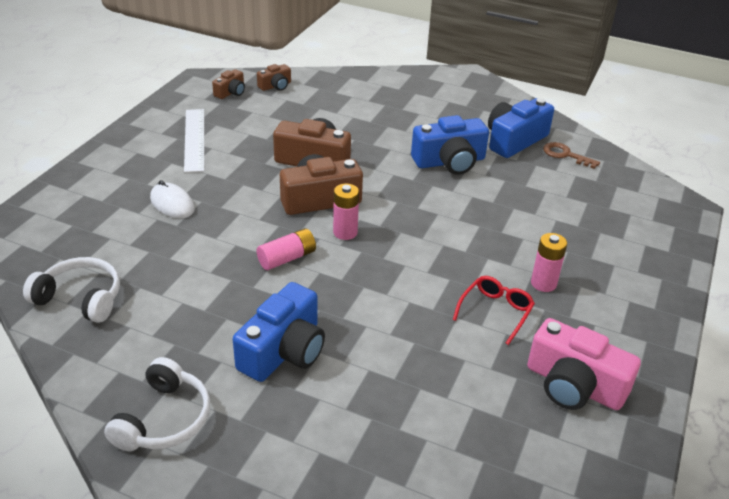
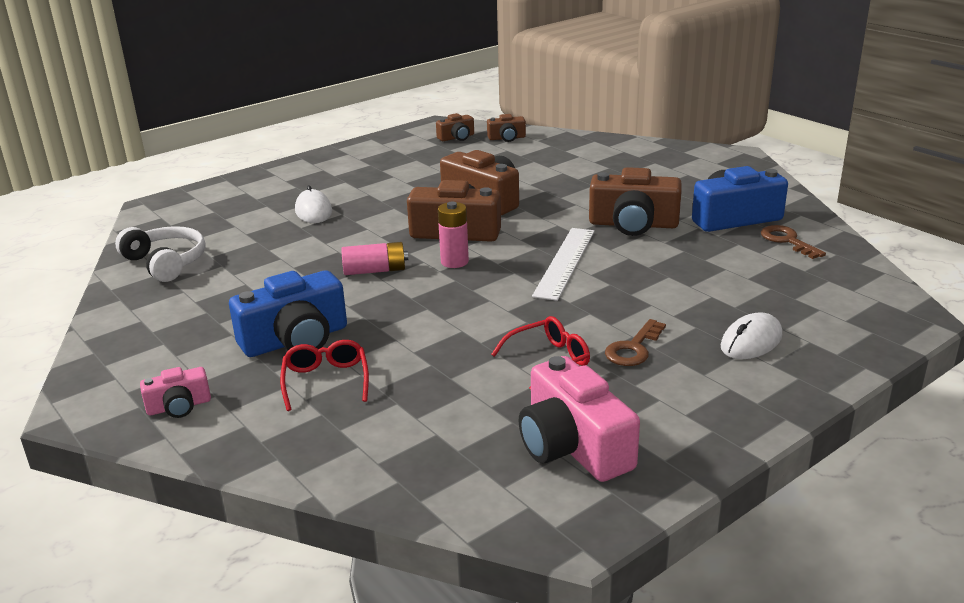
camera: 30 degrees right, 10 degrees down
white headphones [104,357,210,451] -> none
white ruler [184,109,204,173] -> white ruler moved to [532,228,595,301]
blue camera [411,115,489,175] -> brown camera [589,167,682,236]
pink battery [531,233,567,292] -> brown key [605,319,666,366]
none -> pink camera [140,367,211,418]
none -> red glasses [280,340,369,411]
none -> white mouse [721,313,782,359]

